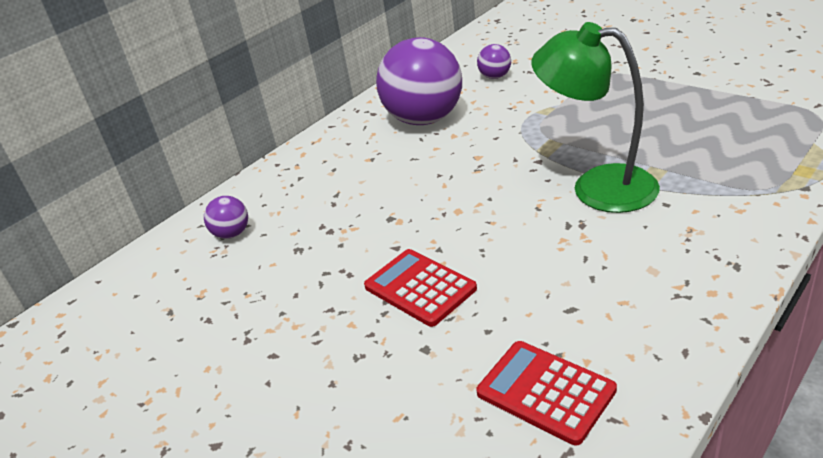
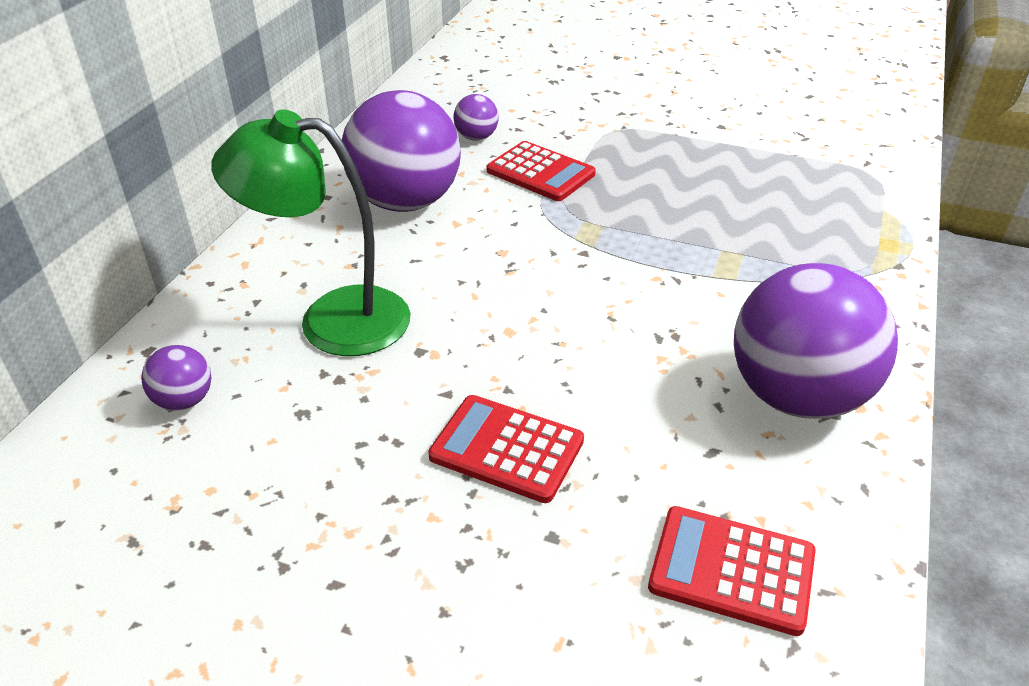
camera: 25 degrees left, 5 degrees up
green lamp [531,22,660,213] -> green lamp moved to [211,110,411,356]
none -> red calculator [487,141,596,201]
none -> purple ball [734,263,898,419]

